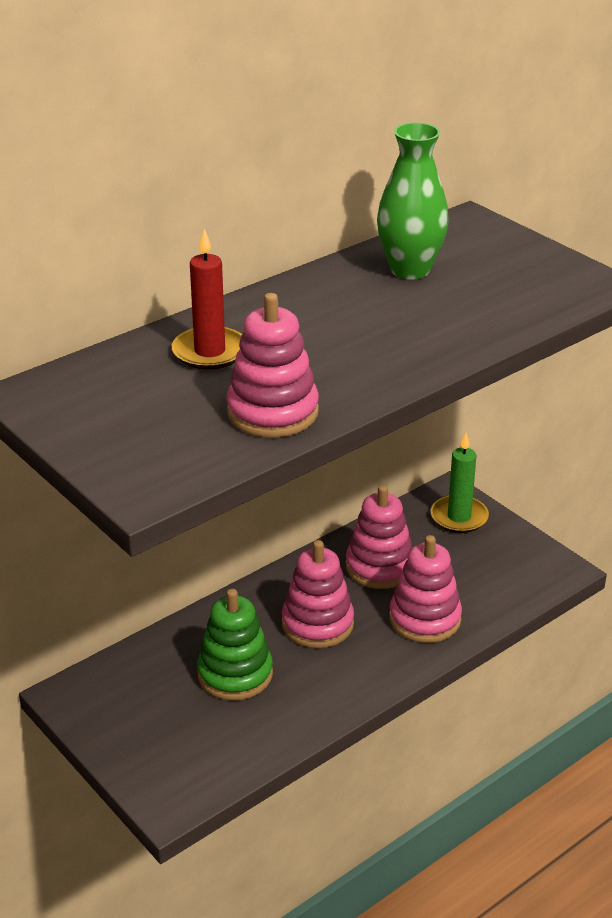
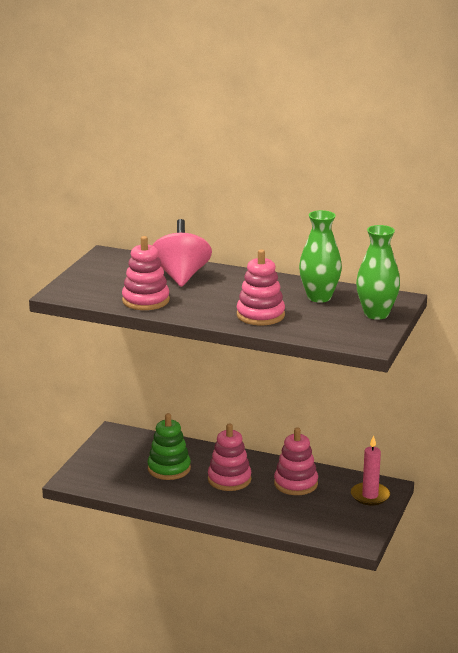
camera: 60 degrees right, 10 degrees down
red candle [172,229,242,370] -> pink spinning top [152,219,212,287]
pink stacking toy [389,535,462,643] -> pink stacking toy moved to [237,249,285,325]
green candle [431,433,489,533] -> pink candle [351,435,390,505]
none -> green vase [356,225,400,320]

